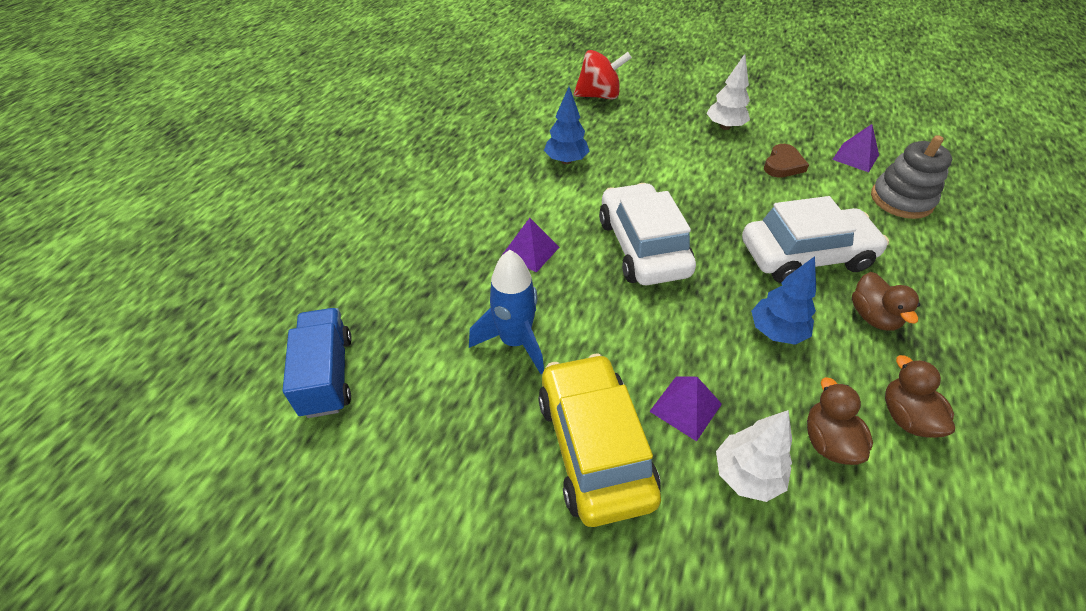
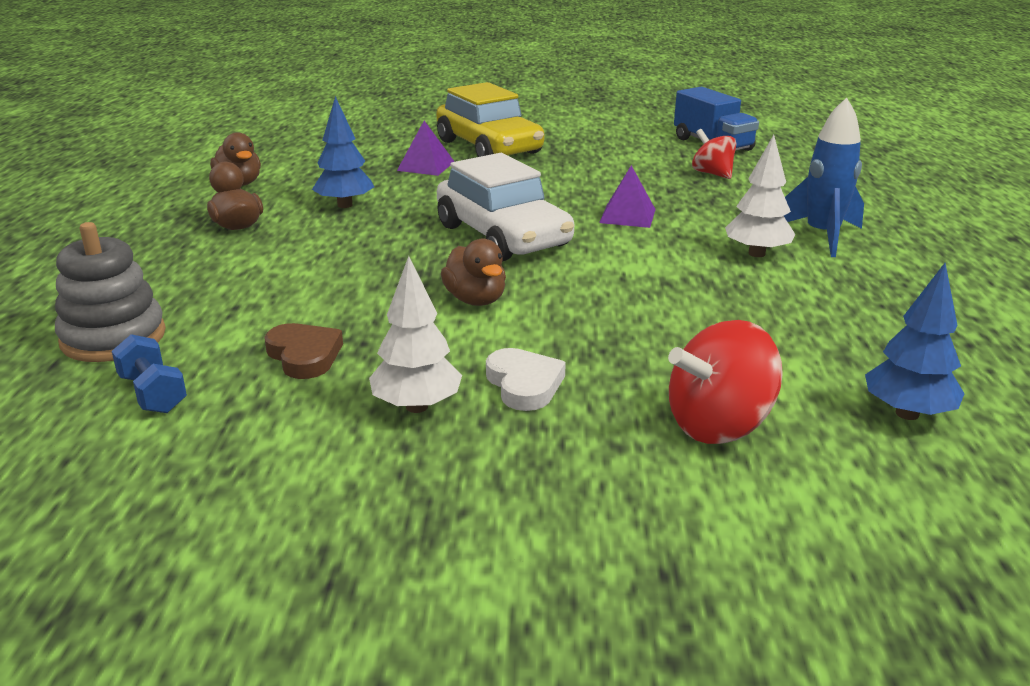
camera: 160 degrees right, 20 degrees down
blue rocket [469,250,544,374] -> blue rocket moved to [784,97,864,257]
blue tree [544,87,590,164] -> blue tree moved to [865,263,965,420]
white tree [716,410,792,502] -> white tree moved to [725,135,795,257]
white car [742,196,889,283] -> none
brown heart [764,144,809,178] -> brown heart turned 135 degrees clockwise [264,323,343,379]
brown duck [807,377,873,465] -> brown duck moved to [441,239,506,306]
purple pyramid [832,124,879,172] -> blue dumbbell [112,334,187,413]
none -> white heart [486,348,566,411]
none -> red spinning top [692,129,737,179]

